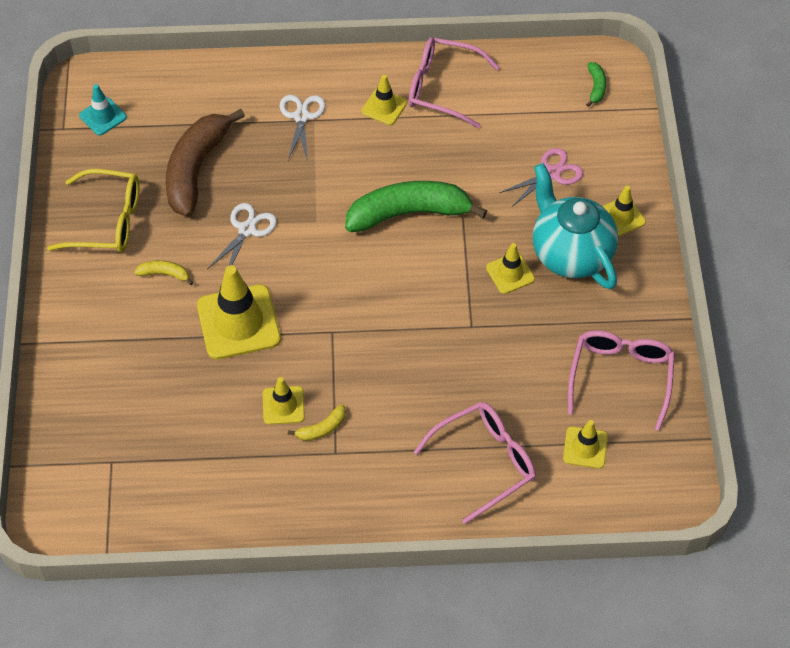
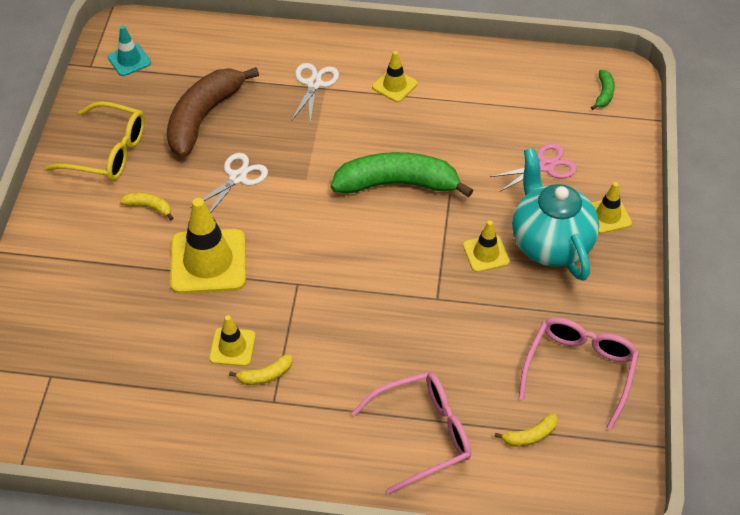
camera: 10 degrees right, 5 degrees down
pink glasses [409,37,500,128] -> none
yellow traffic cone [563,420,608,469] -> yellow banana [494,413,558,446]

